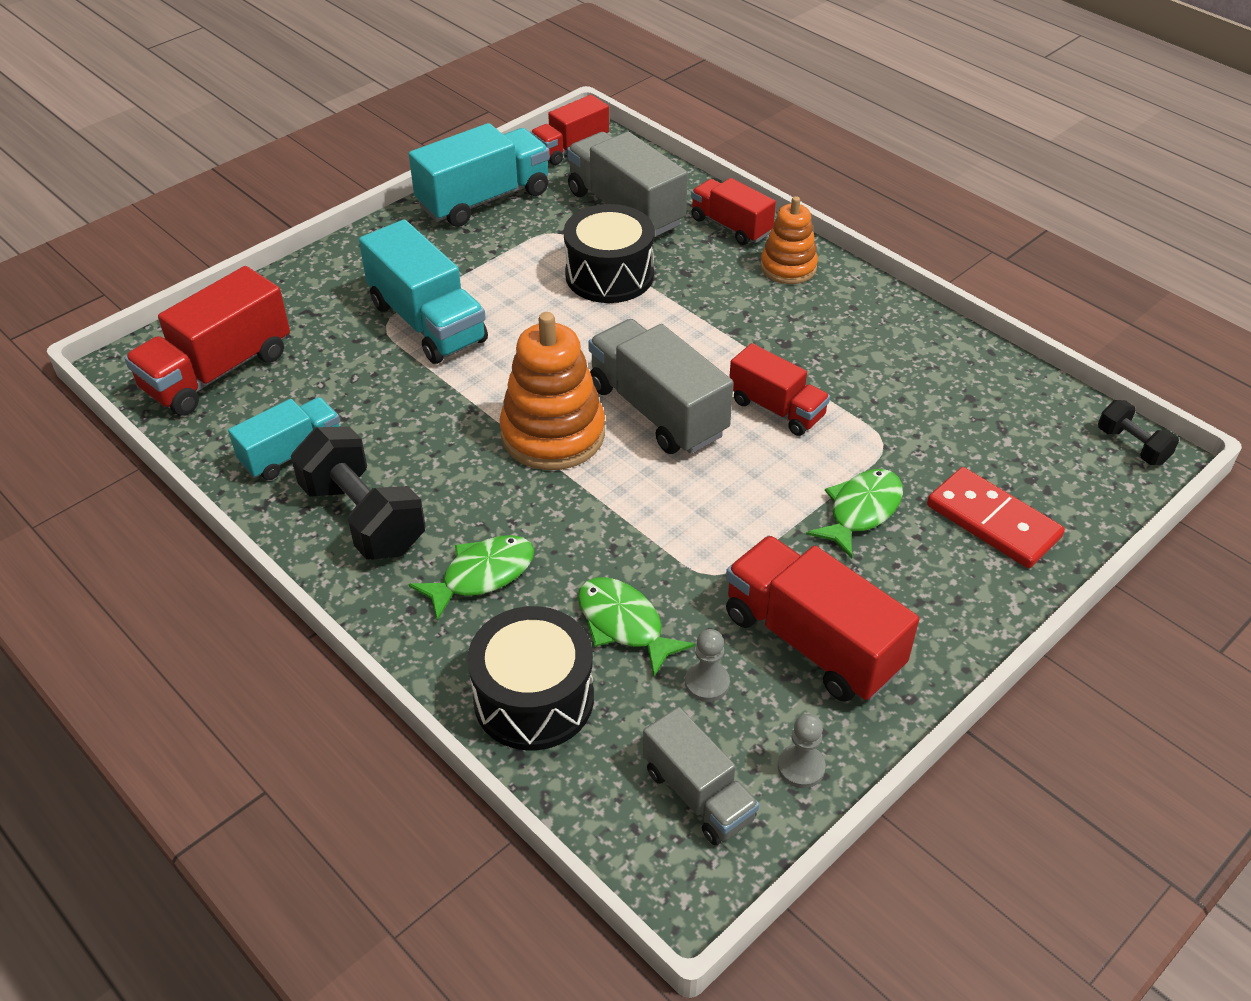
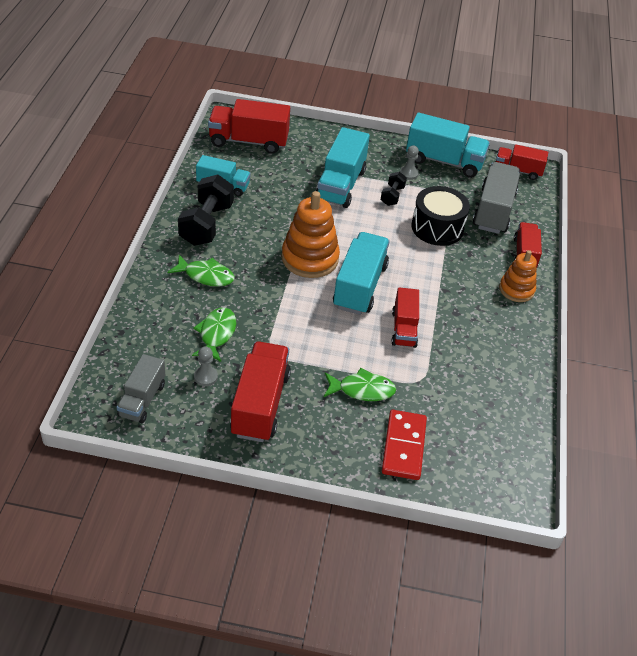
camera: 50 degrees right, 0 degrees up
black drum [467,606,594,750] -> none
grey truck [588,319,734,454] -> turquoise truck [333,232,390,315]
grey pawn [778,714,826,788] -> grey pawn moved to [400,145,419,180]
black dumbbell [1098,400,1179,465] -> black dumbbell moved to [381,172,407,206]

